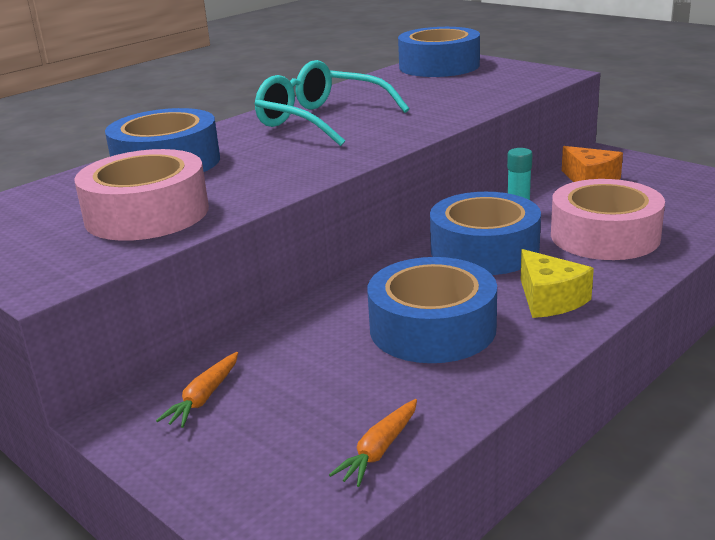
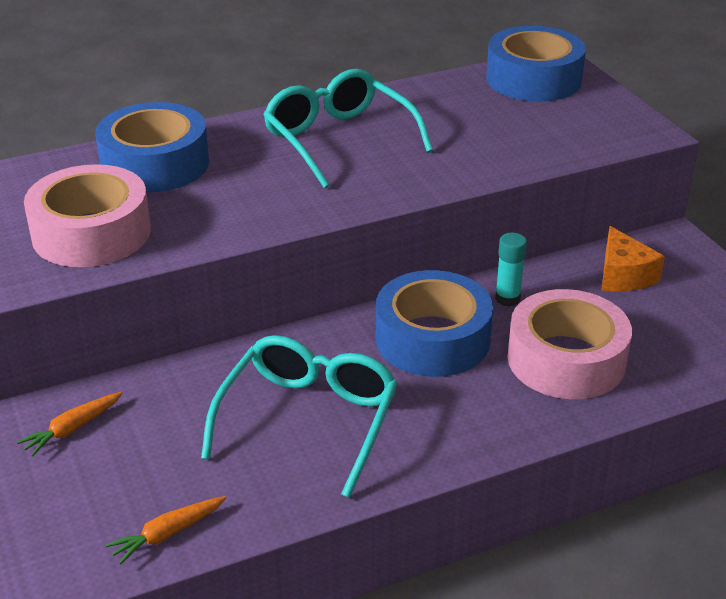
camera: 20 degrees right, 10 degrees up
blue tape [367,257,497,363] -> turquoise glasses [201,335,398,498]
yellow cheese [521,249,594,318] -> none

